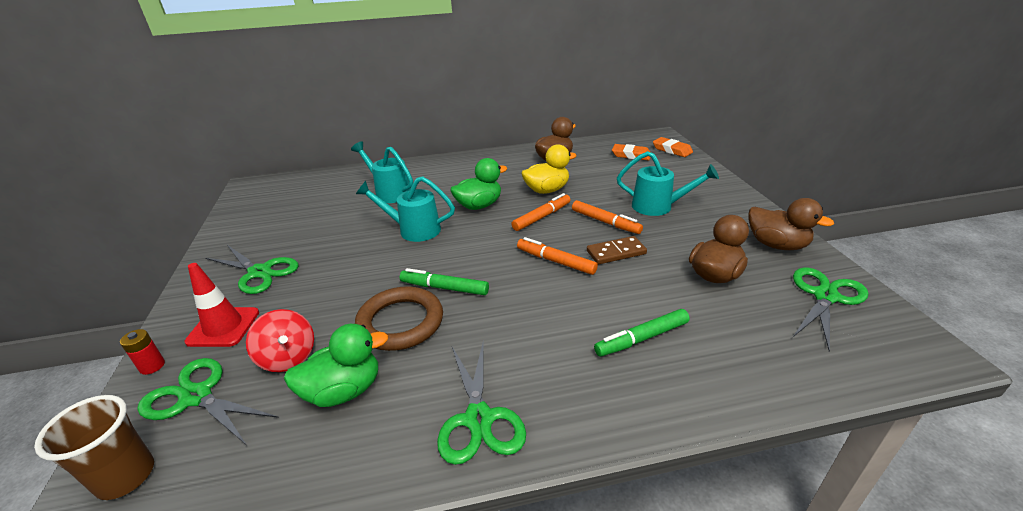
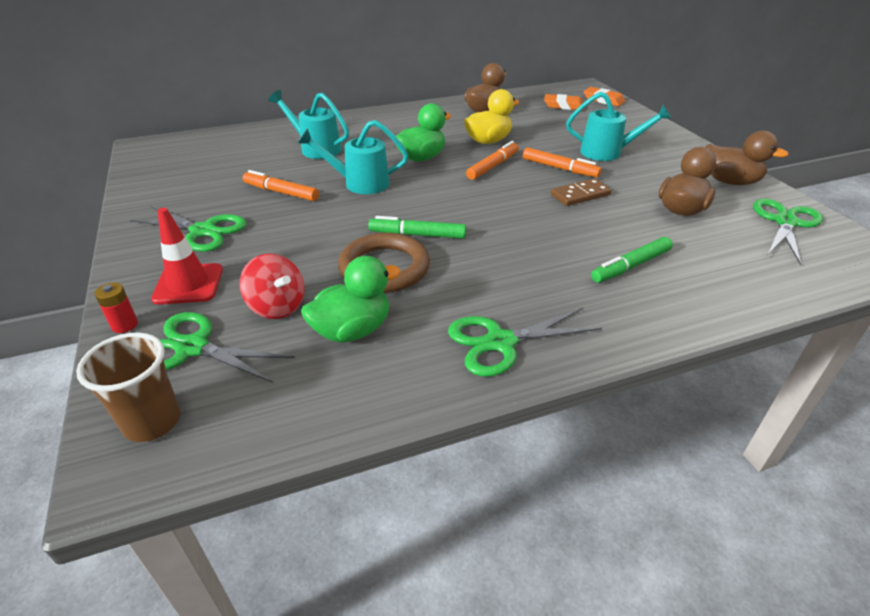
camera: 10 degrees left, 5 degrees up
green scissors [437,340,526,465] -> green scissors turned 90 degrees clockwise [448,308,602,377]
orange marker [517,237,598,275] -> orange marker moved to [243,170,319,201]

